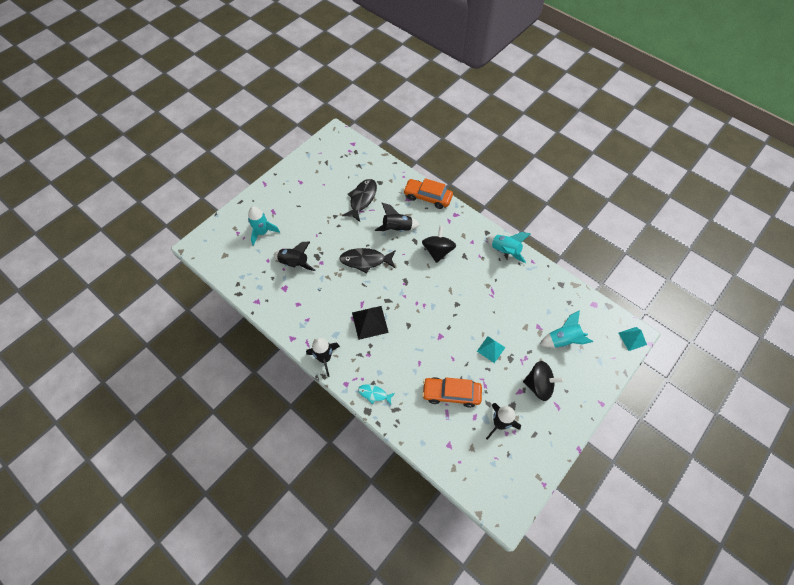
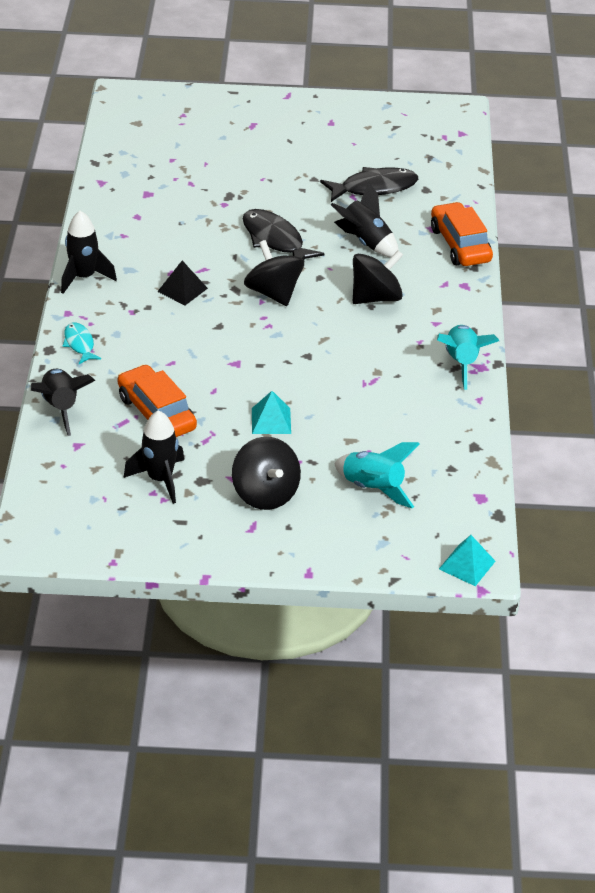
camera: 50 degrees right, 20 degrees down
turquoise rocket [248,206,280,246] -> none
black rocket [274,242,315,271] -> black rocket moved to [31,369,95,436]
black pyramid [352,306,389,340] -> black pyramid [157,261,208,305], size x0.67
none -> black spinning top [244,240,304,306]

